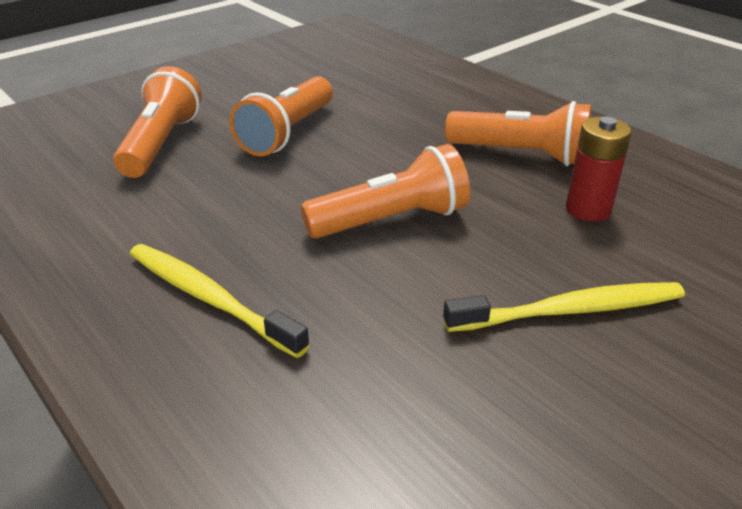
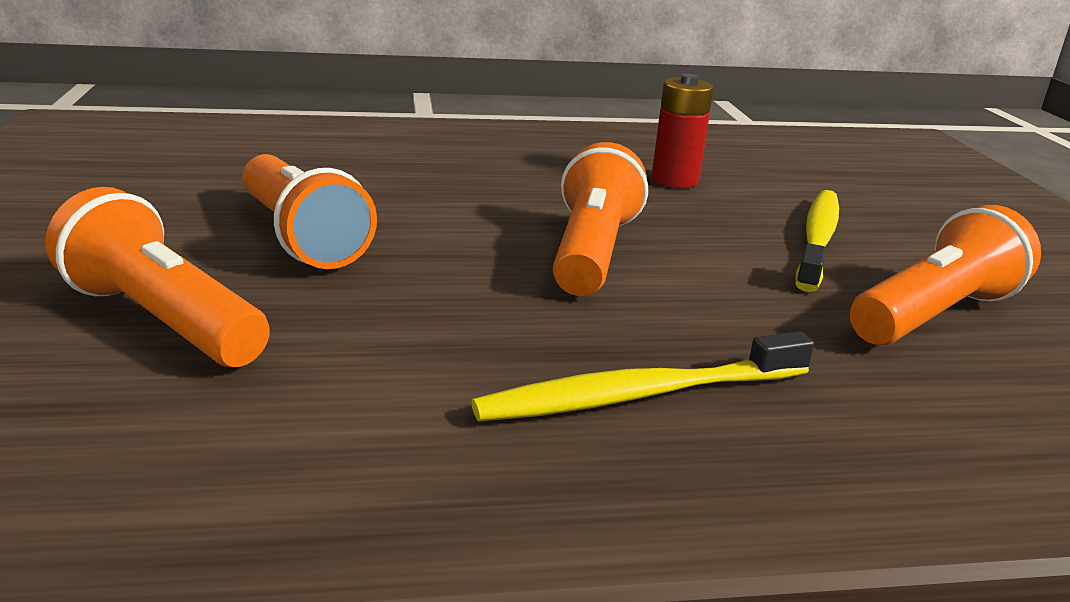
camera: 60 degrees left, 10 degrees down
orange flashlight [445,101,591,166] -> orange flashlight moved to [850,205,1041,345]

